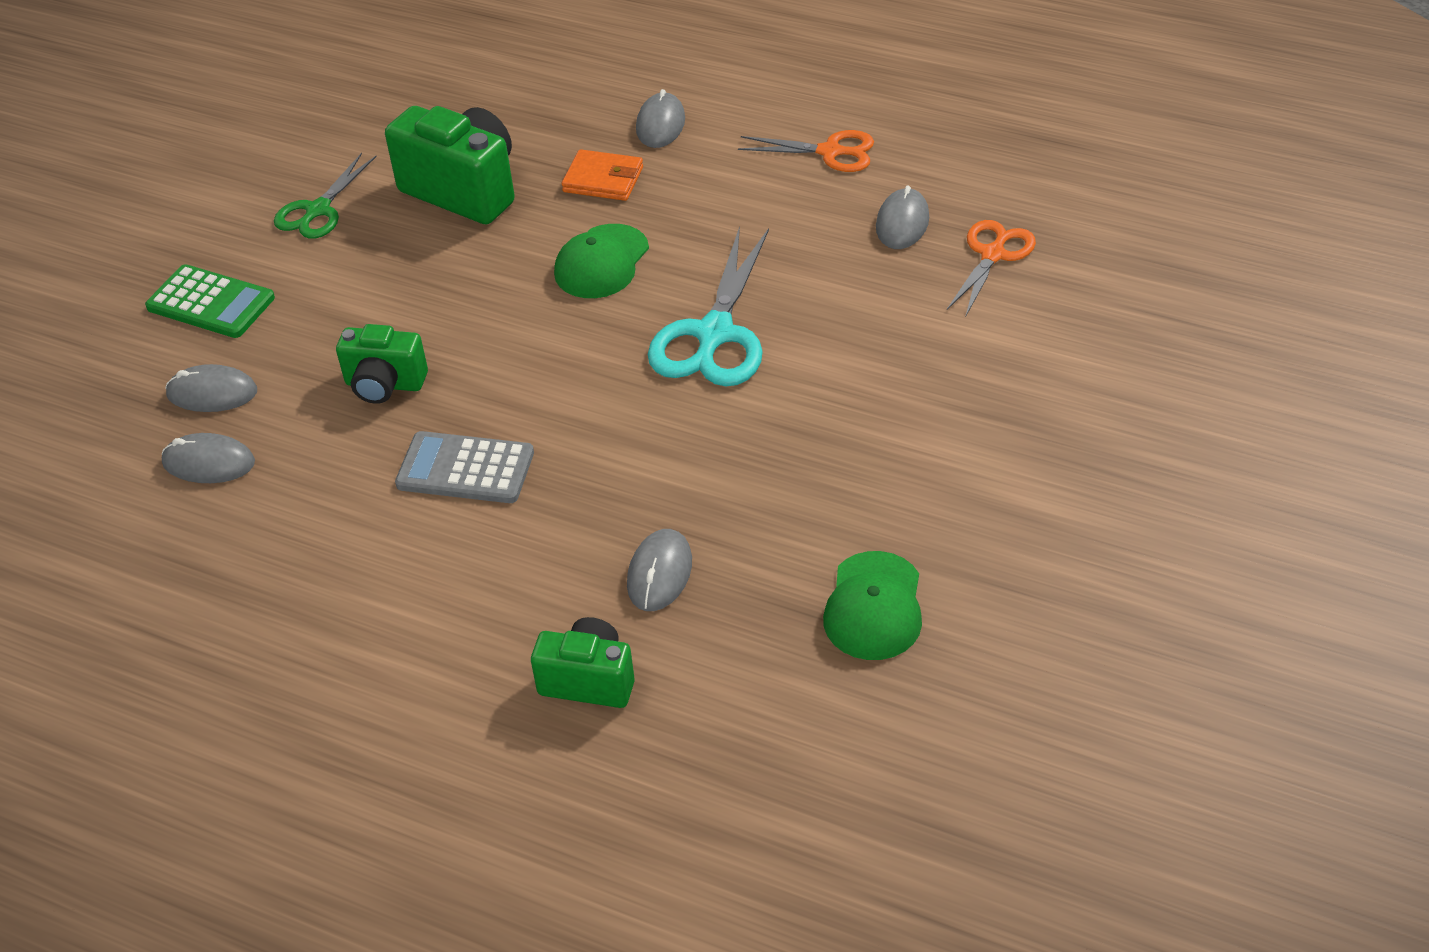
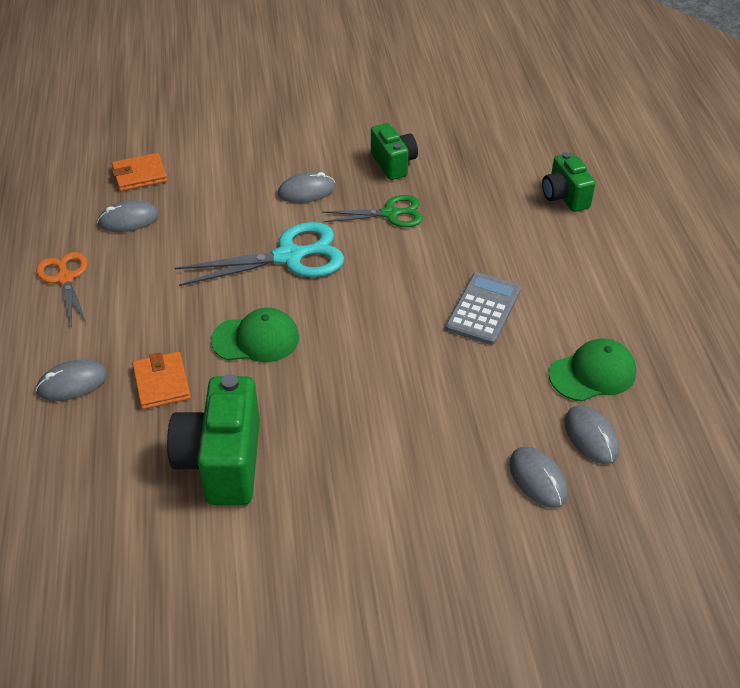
camera: 125 degrees left, 0 degrees up
green calculator [145,264,275,338] -> none
green scissors [274,153,377,239] -> green scissors moved to [322,195,423,227]
green camera [336,324,428,404] -> green camera moved to [371,123,418,180]
grey calculator [395,431,534,503] -> grey calculator turned 135 degrees counterclockwise [446,272,521,345]
grey mouse [627,529,692,611] -> grey mouse moved to [278,172,335,203]
green cap [823,551,922,660] -> green cap moved to [549,338,636,402]
orange scissors [947,220,1036,317] -> orange wallet [112,153,167,191]

